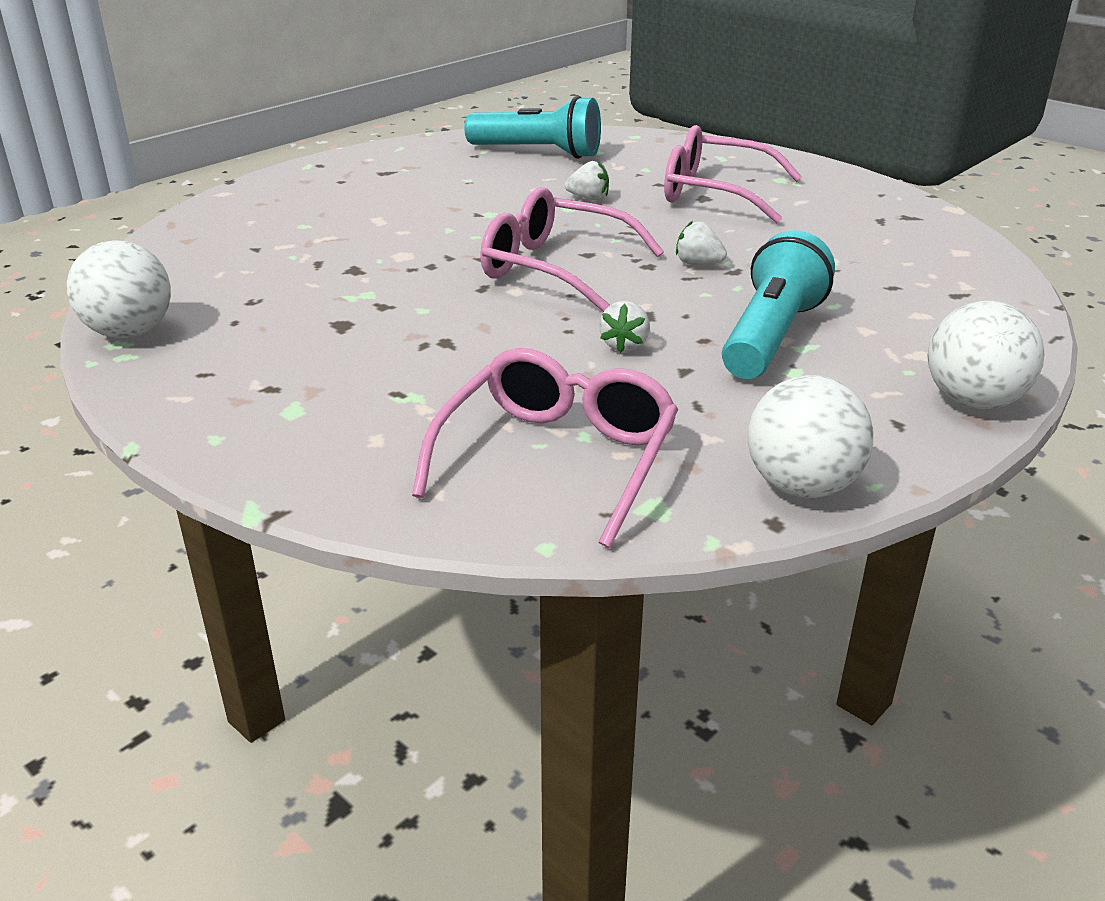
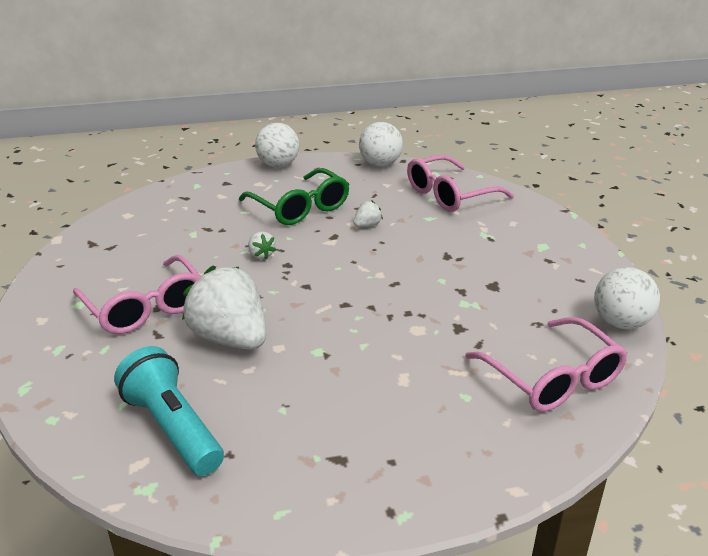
camera: 145 degrees left, 0 degrees up
pink glasses [480,187,664,312] -> pink glasses moved to [465,317,628,412]
white strawberry [565,161,609,200] -> white strawberry [182,266,266,350], size x2.40
turquoise flashlight [722,230,835,379] -> green glasses [239,168,349,225]

